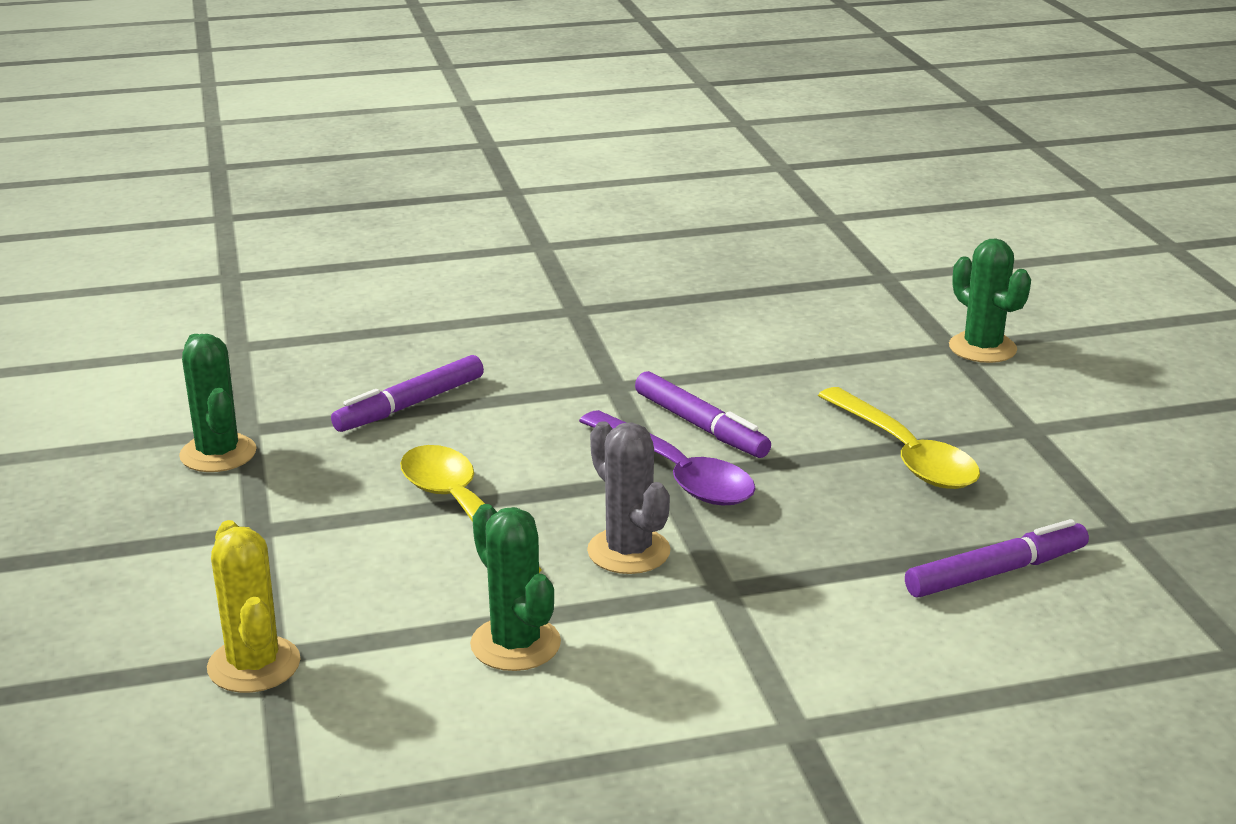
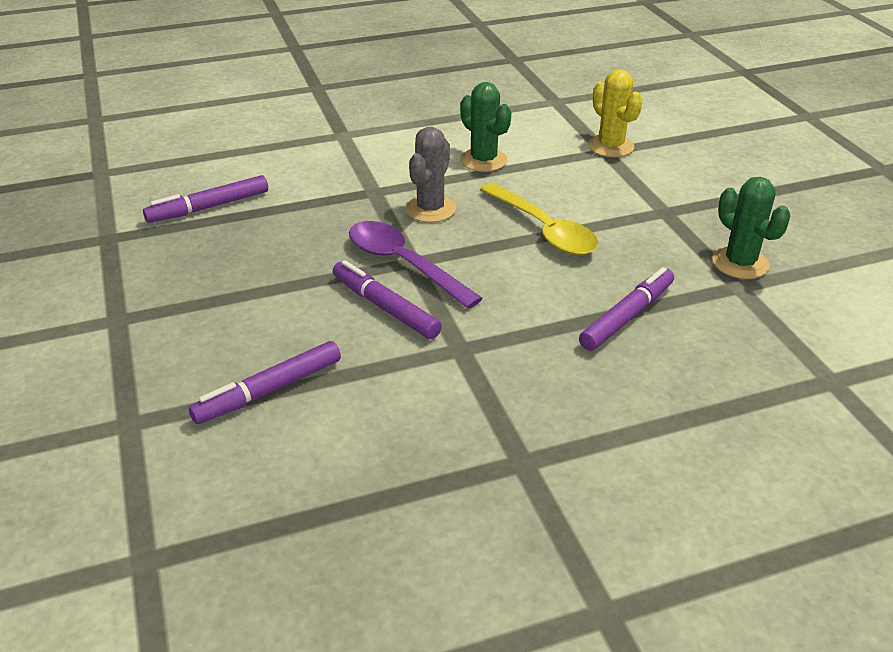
camera: 175 degrees right, 10 degrees up
grey cactus [587,421,671,574] -> grey cactus turned 60 degrees clockwise [405,127,456,222]
yellow spoon [818,387,980,489] -> none
green cactus [949,238,1031,363] -> none
none -> purple marker [189,341,341,424]

